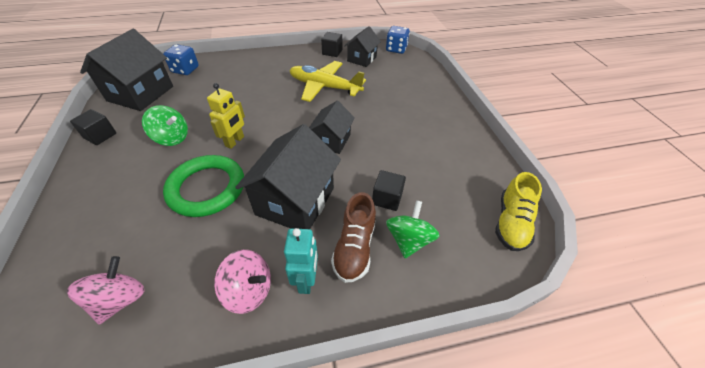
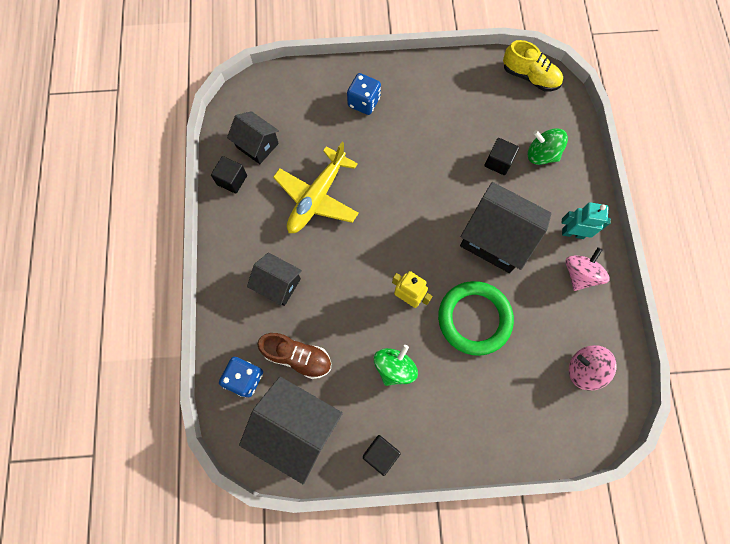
camera: 80 degrees left, 25 degrees up
black house [309,101,355,154] -> black house moved to [247,252,302,306]
brown shoe [331,192,376,283] -> brown shoe moved to [258,333,331,379]
blue dice [386,26,410,54] -> blue dice moved to [347,73,381,115]

